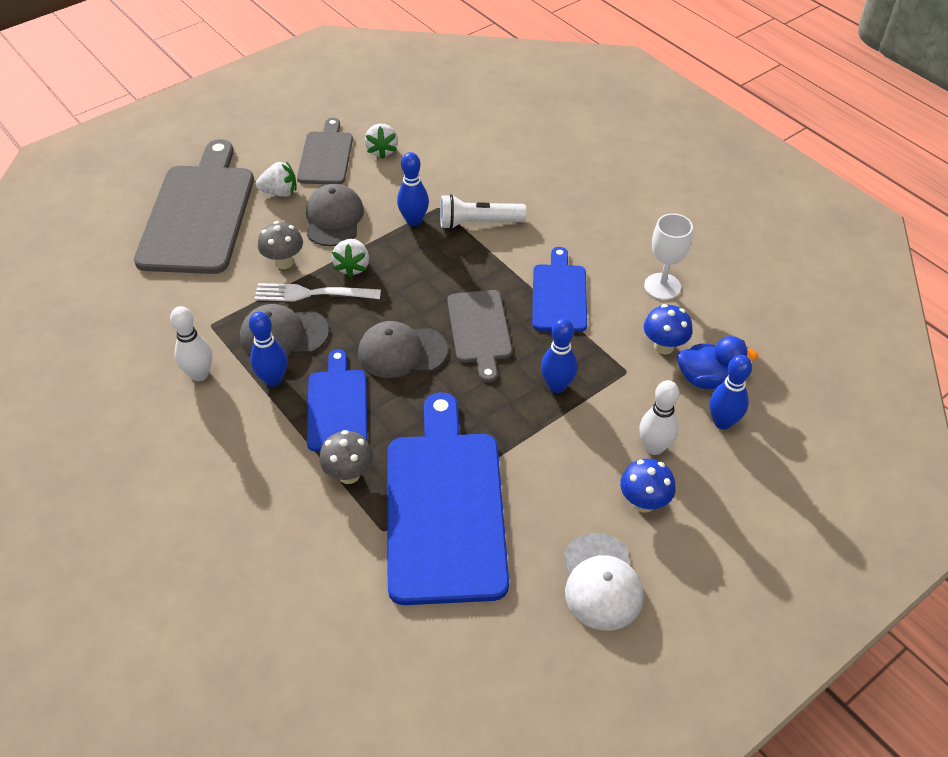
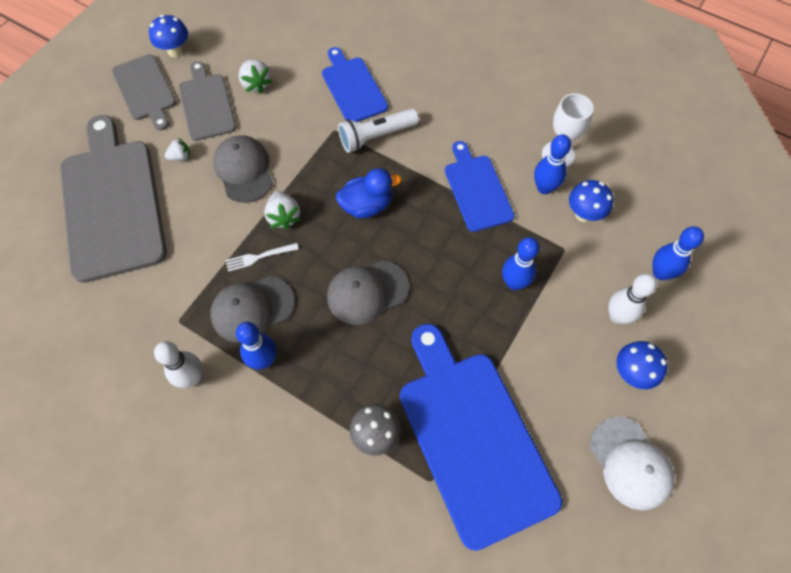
camera: 20 degrees left, 15 degrees up
white fork [254,283,381,301] -> white fork [225,243,299,272], size x0.61
white strawberry [256,161,297,197] -> white strawberry [165,138,190,161], size x0.63
grey mushroom [258,221,303,269] -> none
blue cutting board [307,349,367,451] -> blue cutting board moved to [322,47,388,122]
blue bowling pin [397,152,429,226] -> blue bowling pin moved to [534,134,571,194]
grey cutting board [447,290,512,382] -> grey cutting board moved to [112,54,176,131]
blue duck [677,336,759,389] -> blue duck moved to [336,168,402,218]
none -> blue mushroom [149,15,188,57]

